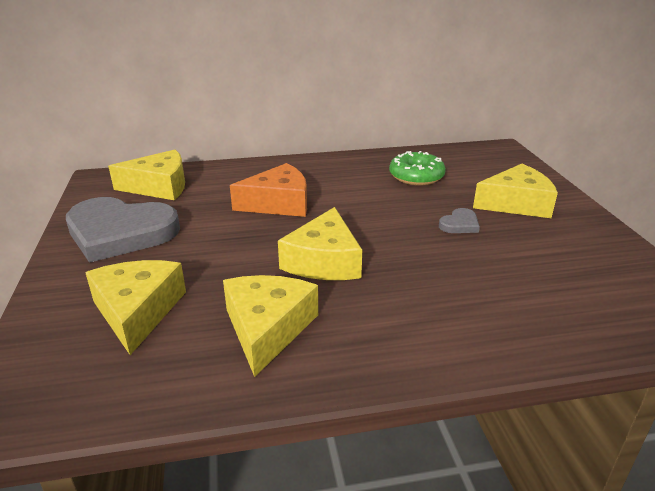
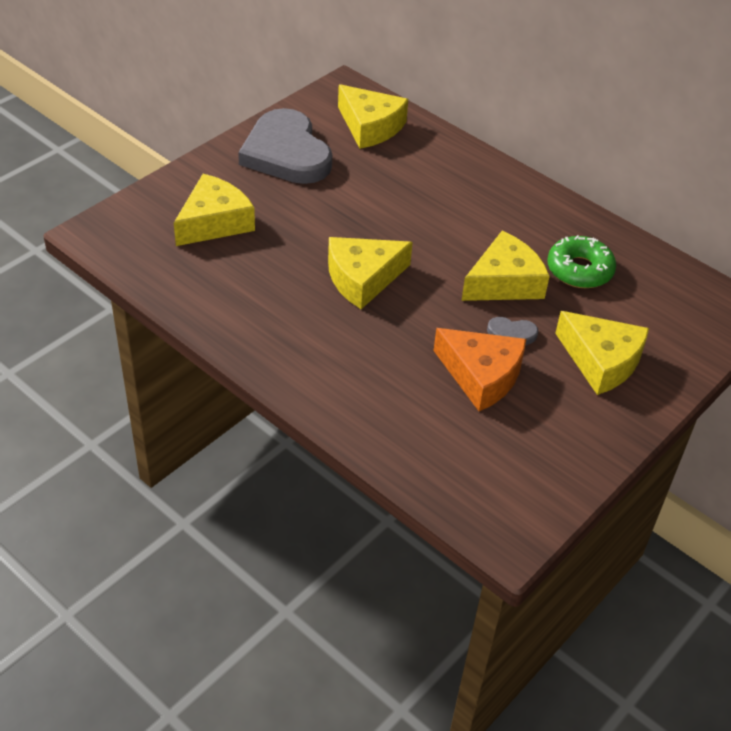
camera: 50 degrees right, 15 degrees up
yellow cheese [223,275,318,377] -> yellow cheese moved to [461,231,550,301]
orange cheese [230,163,307,217] -> orange cheese moved to [433,328,526,411]

